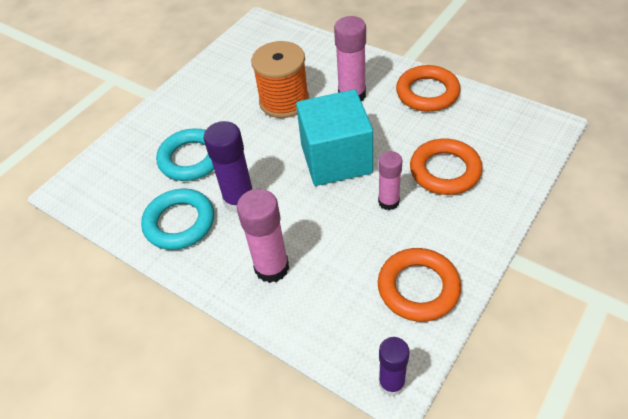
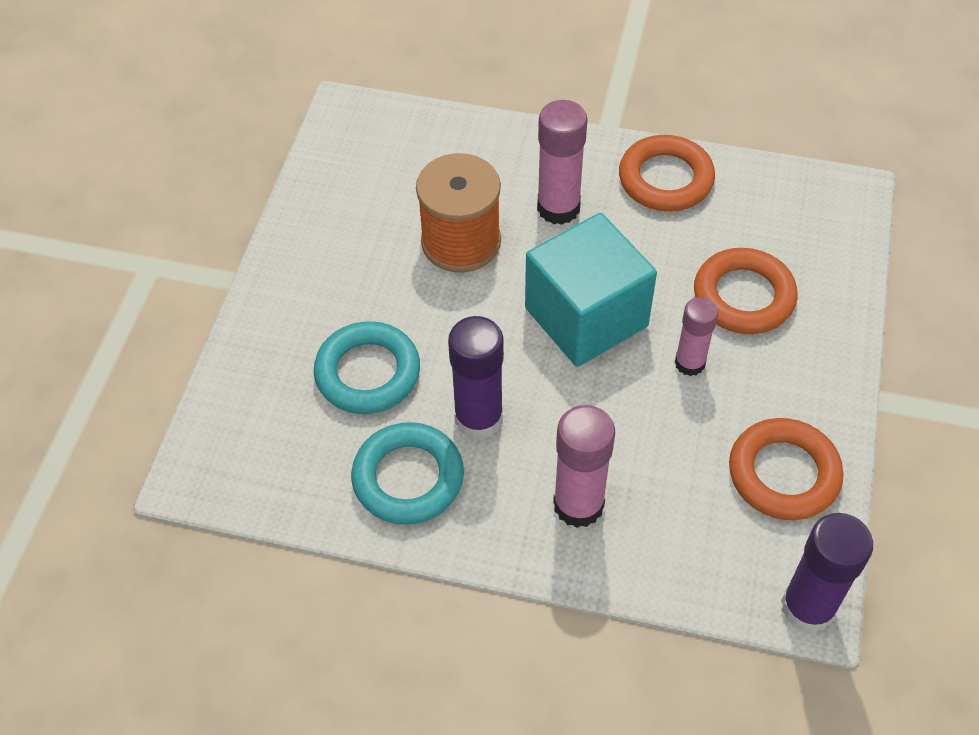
camera: 25 degrees left, 5 degrees up
purple glue stick [379,337,410,396] -> purple glue stick [781,513,873,633], size x1.54

